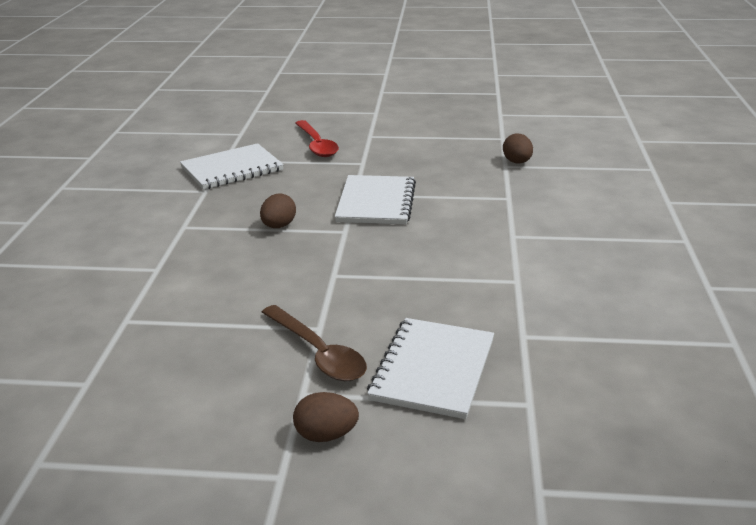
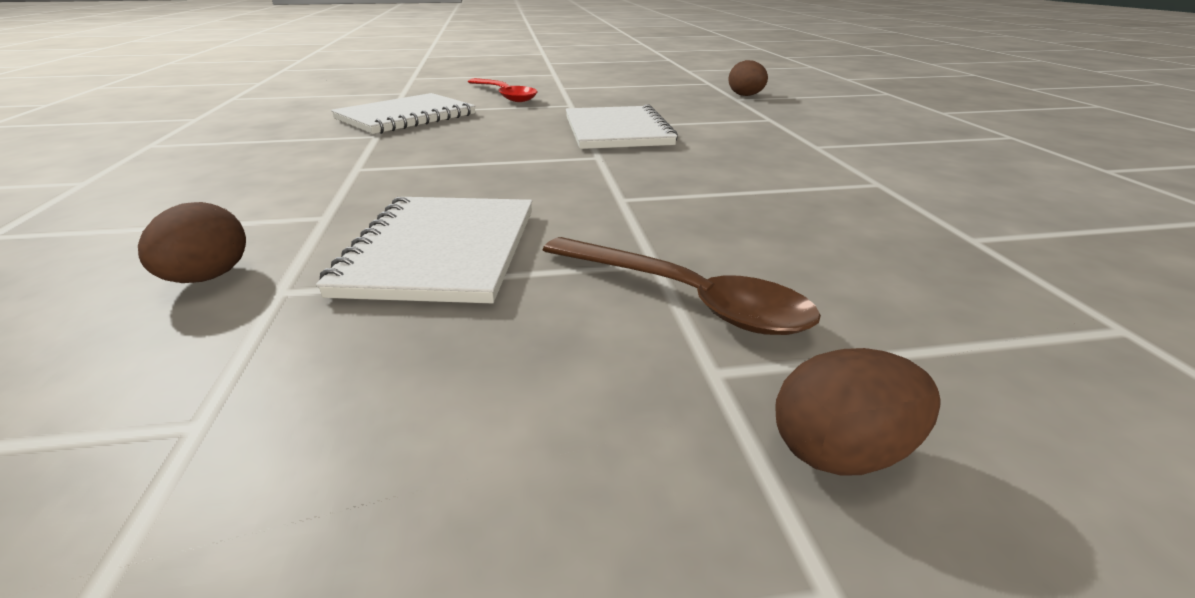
camera: 15 degrees left, 0 degrees up
brown egg [260,194,296,228] -> brown egg moved to [138,202,246,283]
white notebook [367,318,494,419] -> white notebook moved to [316,197,532,303]

